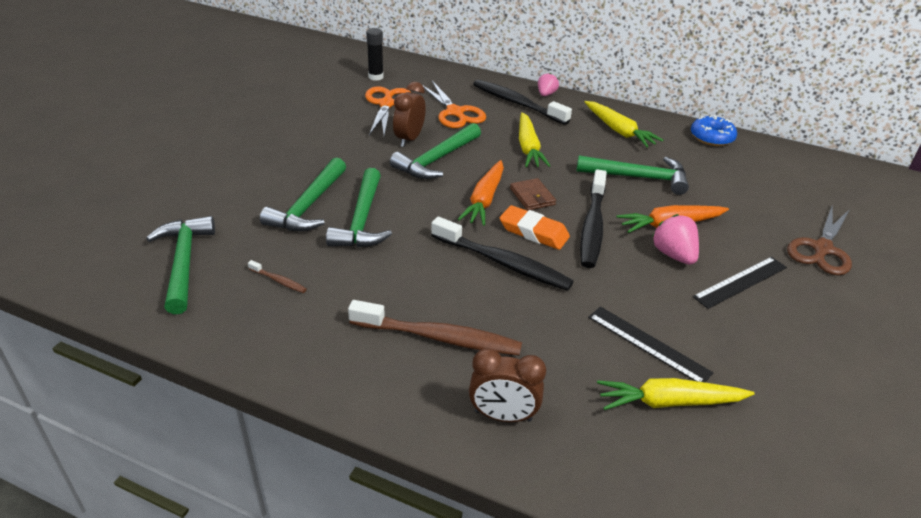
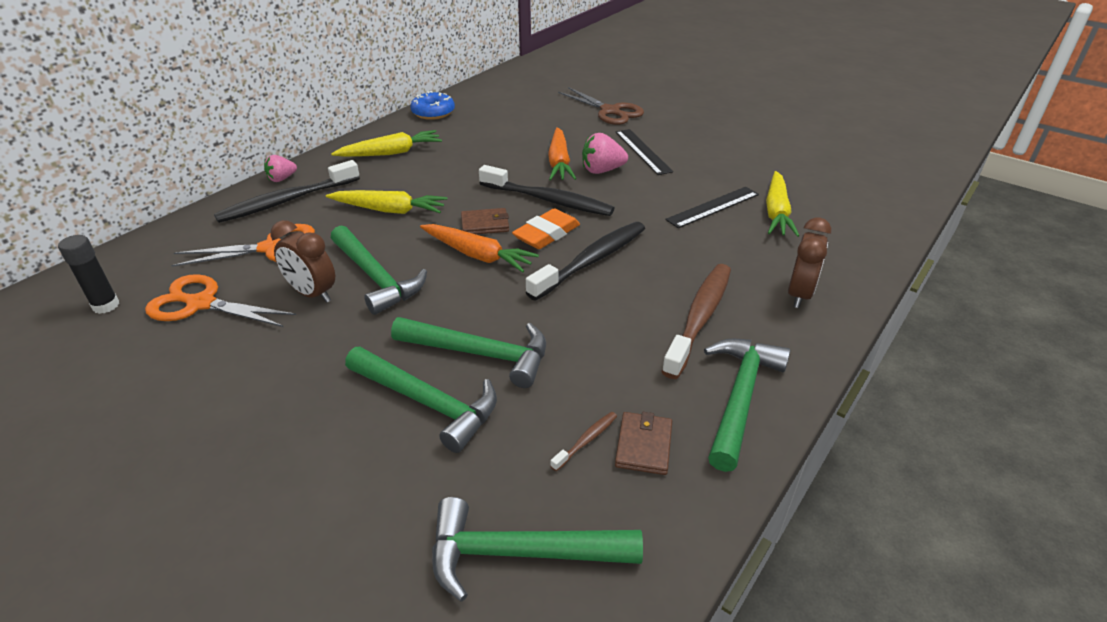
camera: 75 degrees left, 0 degrees up
pink strawberry [538,73,559,96] -> pink strawberry turned 75 degrees counterclockwise [264,155,297,182]
green hammer [576,156,689,195] -> green hammer moved to [704,339,790,472]
none -> brown wallet [615,412,672,475]

